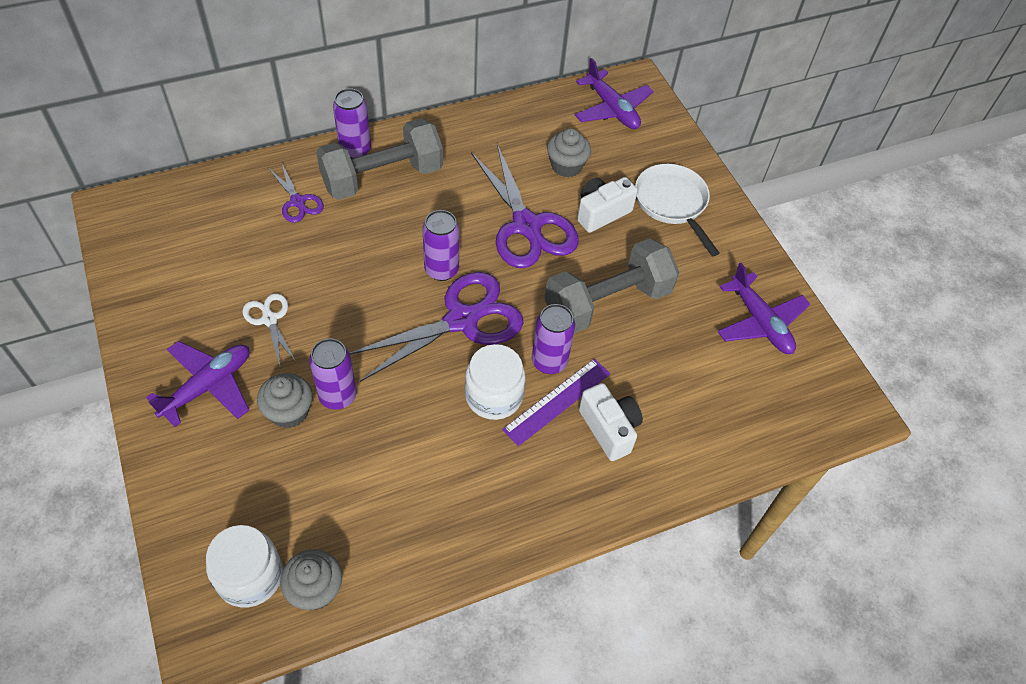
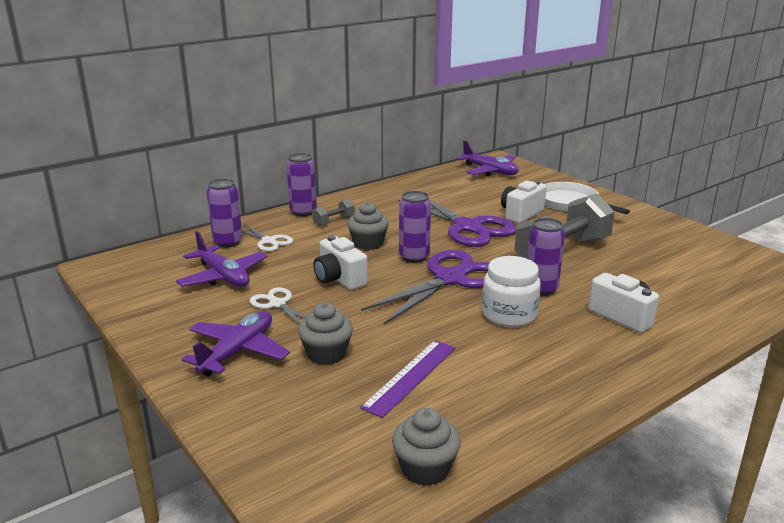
camera: 10 degrees left, 30 degrees down
white jar [206,525,283,607] -> none
purple scissors [268,164,324,223] -> white scissors [242,223,293,252]
purple can [309,338,357,410] -> purple can moved to [206,178,242,248]
grey dumbbell [316,118,443,200] -> grey dumbbell [312,199,355,226], size x0.42
purple ruler [502,359,610,446] -> purple ruler moved to [360,340,455,418]
grey cupcake [547,128,591,177] -> grey cupcake moved to [347,202,389,250]
purple plane [717,263,810,354] -> purple plane moved to [176,231,268,287]
none -> white camera [313,235,368,290]

